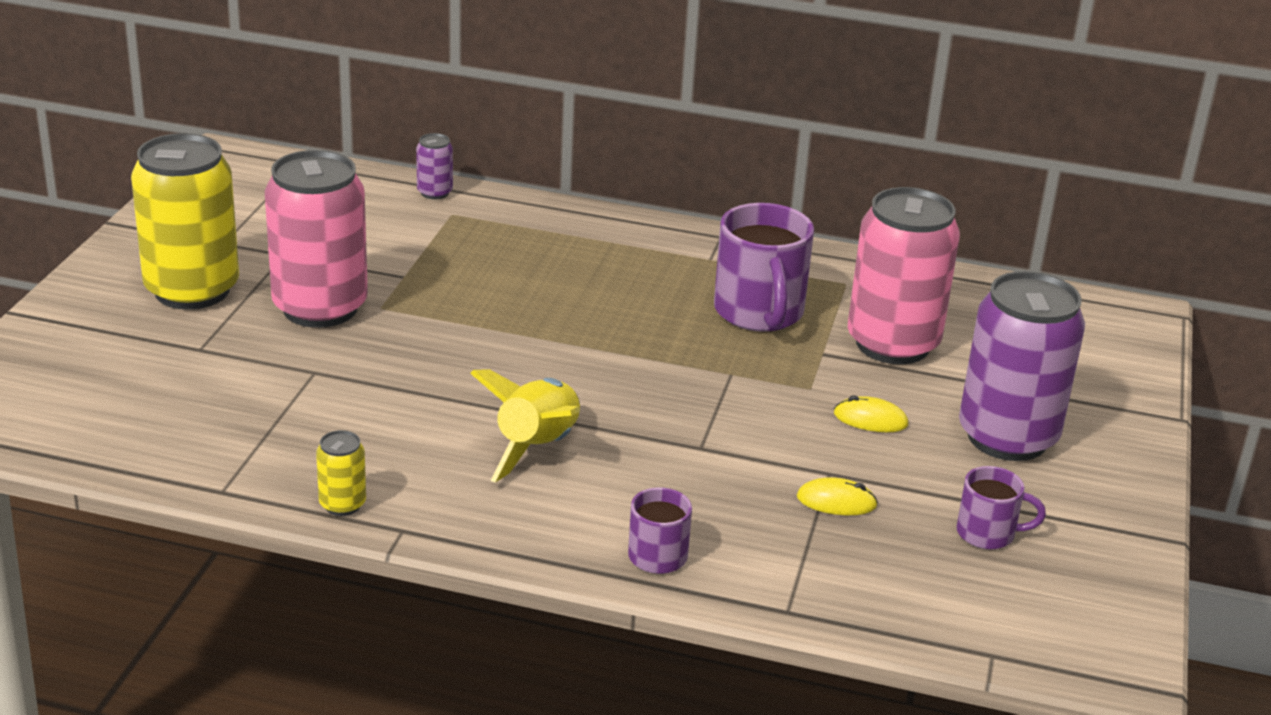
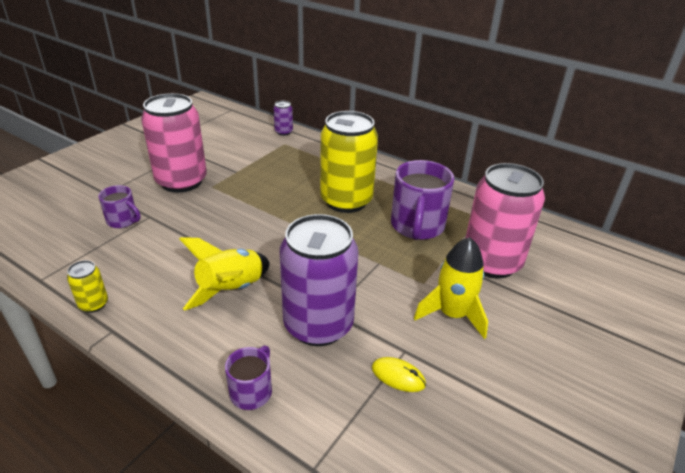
camera: 20 degrees right, 5 degrees up
yellow can [131,133,239,310] -> yellow can moved to [320,111,378,213]
yellow mouse [834,395,908,432] -> yellow rocket [414,237,488,339]
purple mug [956,466,1046,549] -> purple mug moved to [98,185,141,228]
purple can [959,271,1085,461] -> purple can moved to [280,214,358,346]

